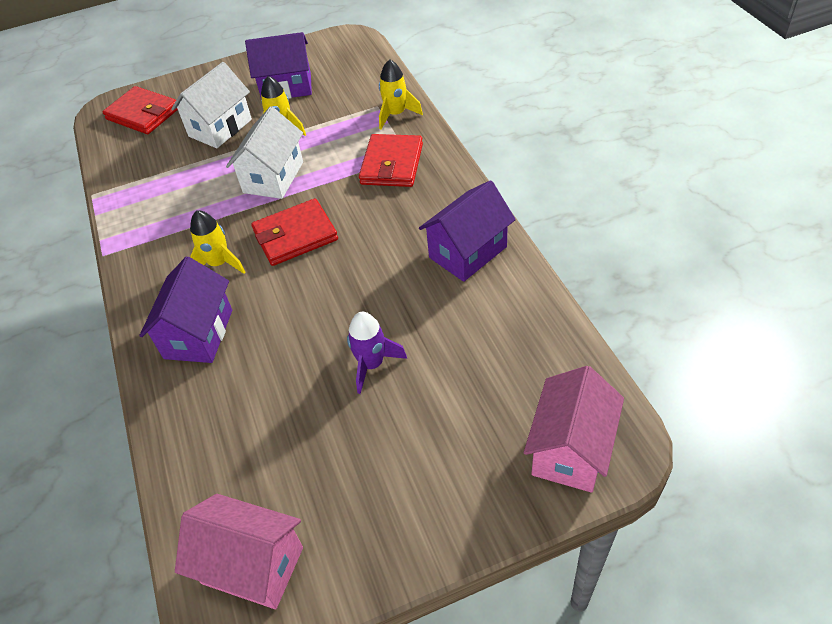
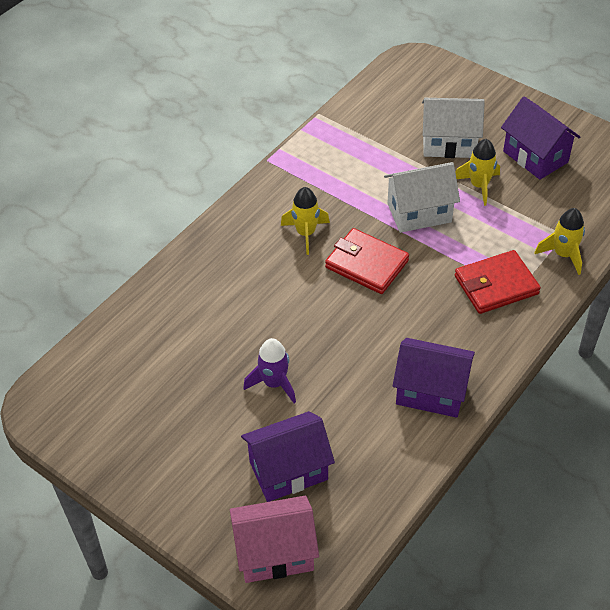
camera: 55 degrees right, 0 degrees up
red wallet [103,86,178,134] -> none
purple house [139,256,232,363] -> purple house moved to [241,411,335,502]
pink house [175,494,303,609] -> none

